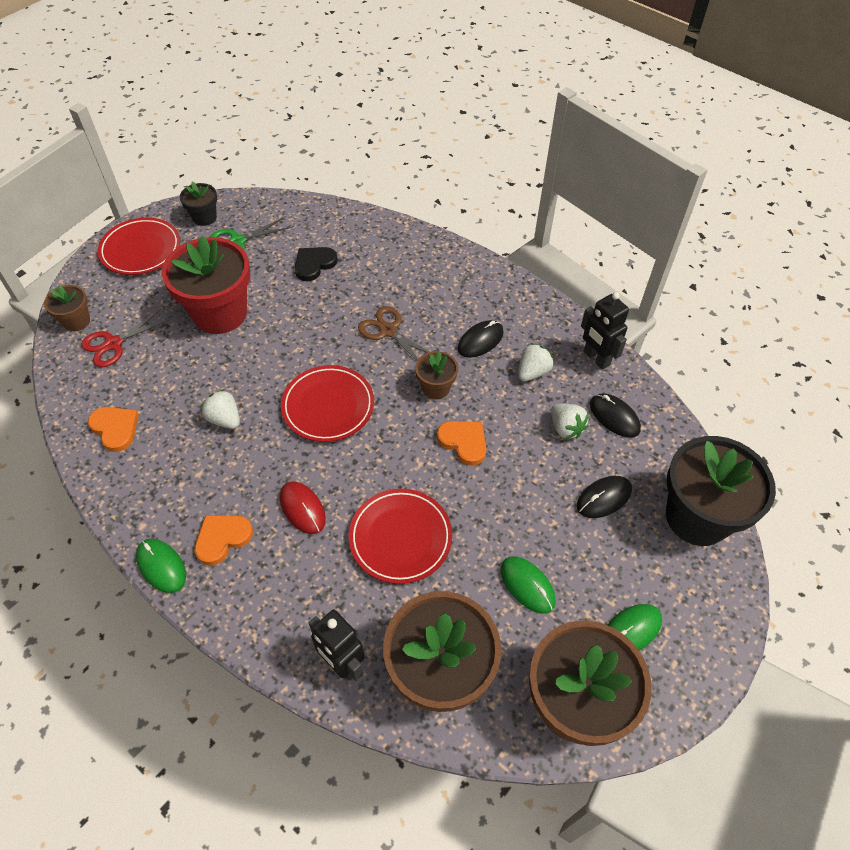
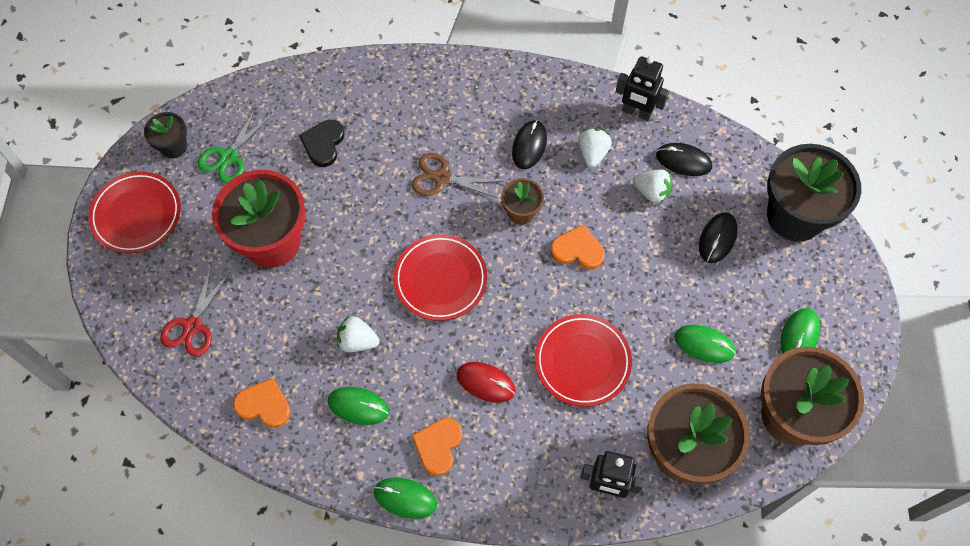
camera: 30 degrees left, 10 degrees up
brown flower pot [44,285,90,331] -> none
none -> green mouse [328,387,389,425]

